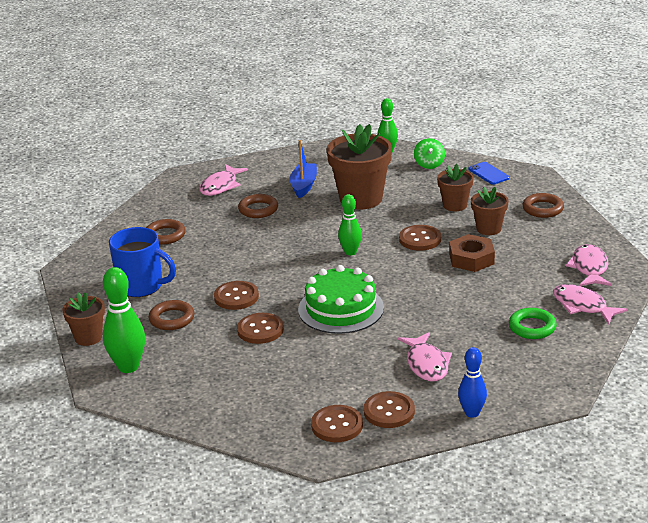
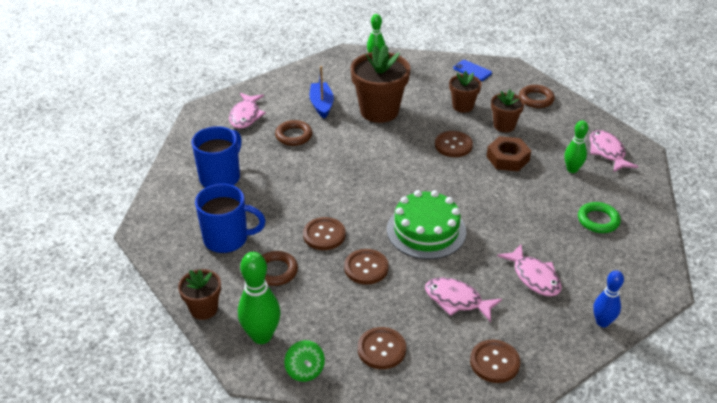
camera: 20 degrees left, 10 degrees up
brown ring [146,219,186,245] -> blue mug [191,126,242,188]
green bowling pin [338,194,362,255] -> green bowling pin moved to [564,120,588,173]
brown button [364,391,415,428] -> brown button moved to [358,327,406,369]
green spinning top [414,138,445,169] -> green spinning top moved to [284,340,325,382]
pink fish [553,284,628,325] -> pink fish moved to [425,278,502,322]

